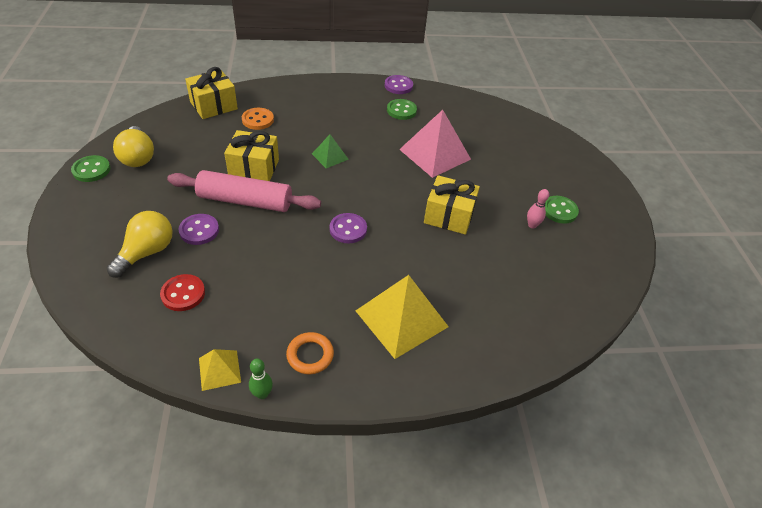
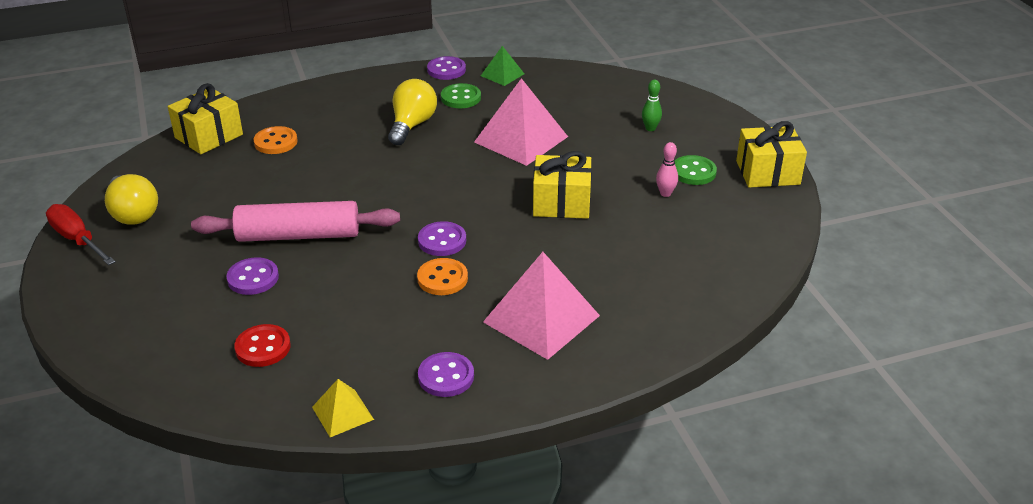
camera: 10 degrees left, 10 degrees down
green button [71,155,111,182] -> red screwdriver [46,204,116,265]
yellow light bulb [107,211,173,278] -> yellow light bulb moved to [388,79,437,145]
yellow gift [224,130,279,181] -> yellow gift moved to [736,121,807,188]
green bowling pin [249,359,273,399] -> green bowling pin moved to [642,80,662,131]
orange ring [286,332,334,374] -> purple button [418,352,474,397]
green pyramid [312,134,349,168] -> green pyramid moved to [481,46,524,86]
yellow pyramid [355,275,449,359] -> pink pyramid [483,252,600,360]
none -> orange button [417,258,468,295]

